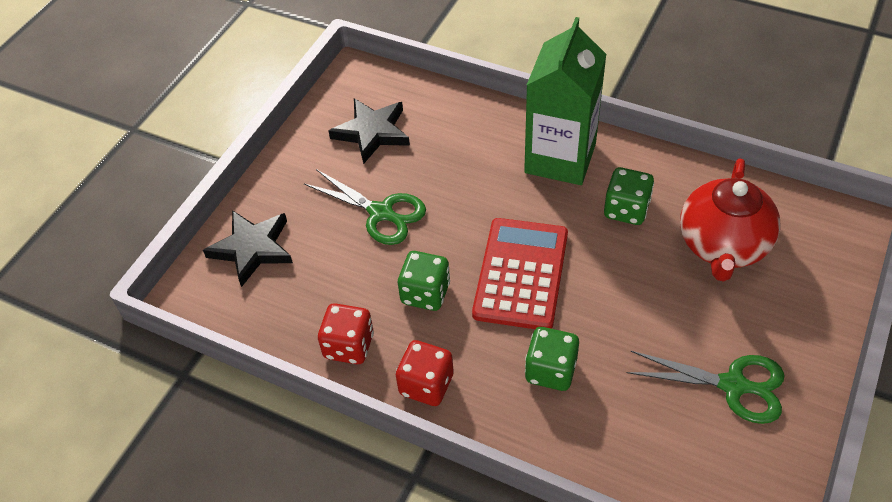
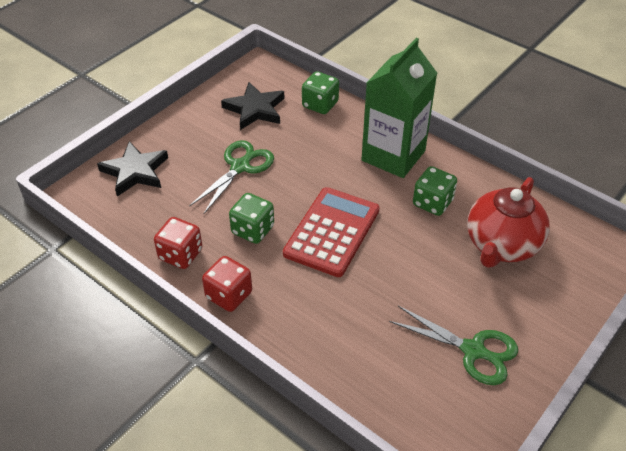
camera: 10 degrees right, 5 degrees down
green scissors [304,169,426,245] -> green scissors turned 105 degrees counterclockwise [189,140,274,214]
green dice [525,327,579,391] -> green dice moved to [302,71,339,114]

